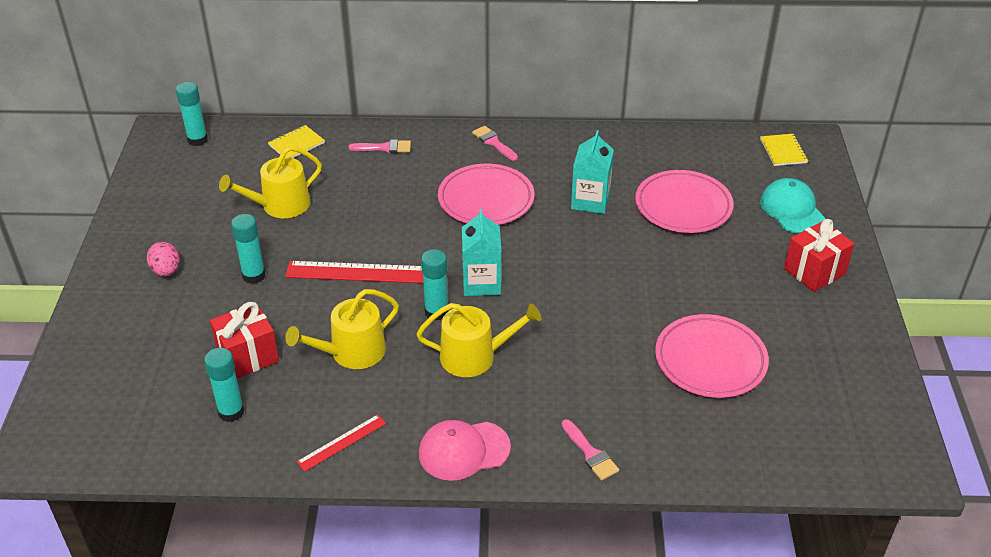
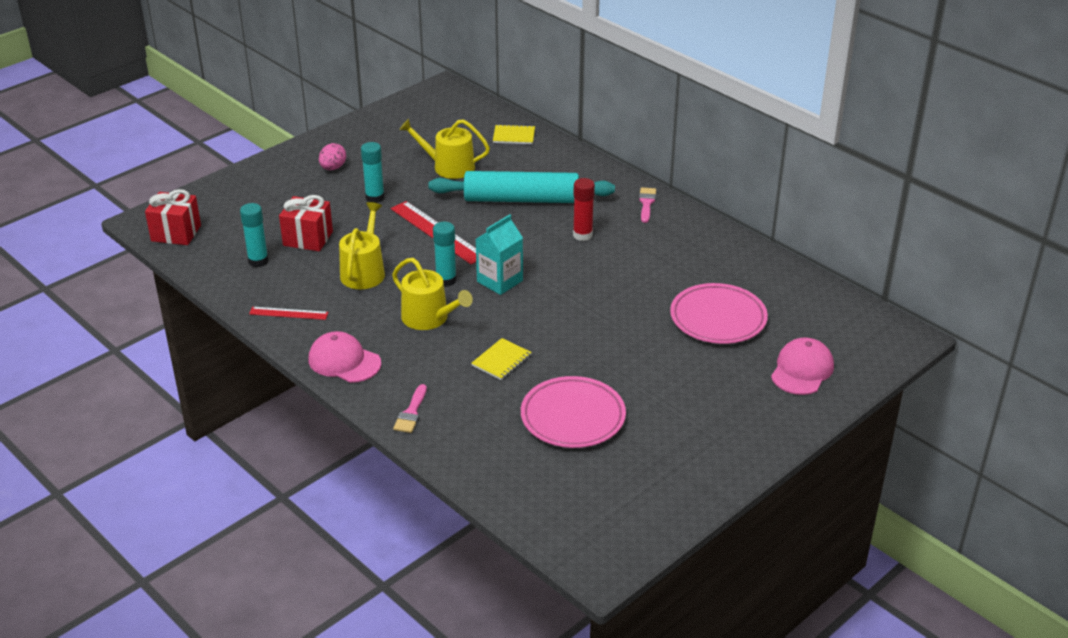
camera: 45 degrees right, 5 degrees down
turquoise glue stick [176,82,208,146] -> none
yellow watering can [285,289,399,369] -> yellow watering can turned 90 degrees clockwise [339,202,385,289]
pink brush [349,140,411,153] -> none
pink plate [438,164,534,225] -> red glue stick [573,178,595,241]
turquoise carton [571,130,614,214] -> none
yellow notebook [760,134,808,166] -> yellow notebook moved to [471,338,532,380]
turquoise cap [760,178,826,234] -> pink cap [771,338,834,395]
red gift [784,219,855,292] -> red gift moved to [145,189,201,245]
none -> turquoise rolling pin [428,171,615,203]

